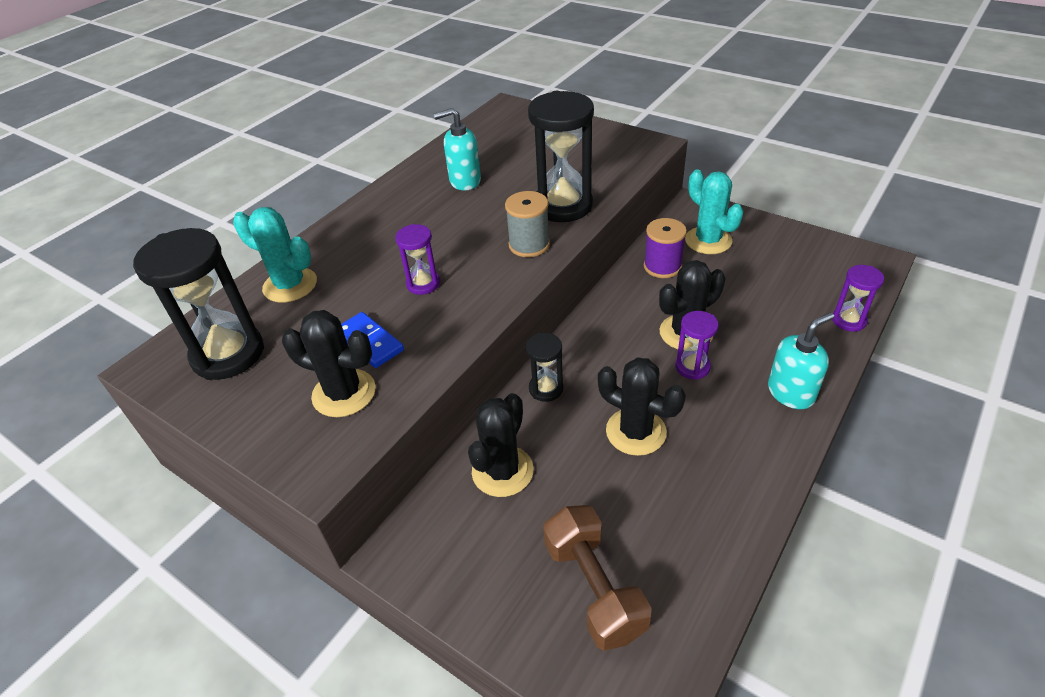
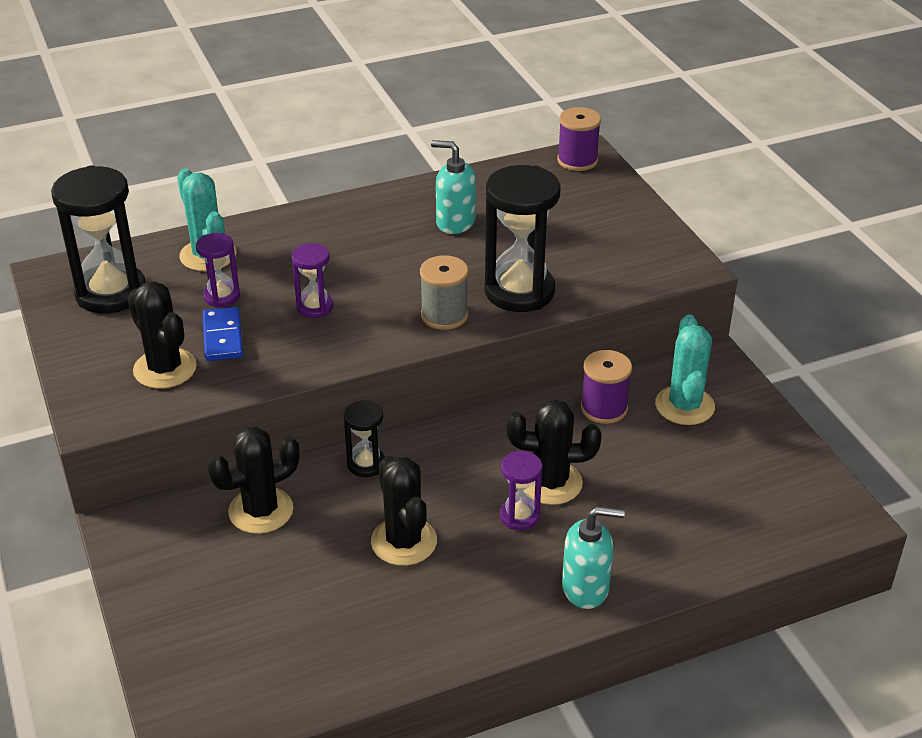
camera: 30 degrees right, 5 degrees down
brown dumbbell [543,505,652,651] -> none
purple hourglass [832,265,884,332] -> purple hourglass moved to [196,233,240,307]
none -> purple spool [557,107,601,171]

